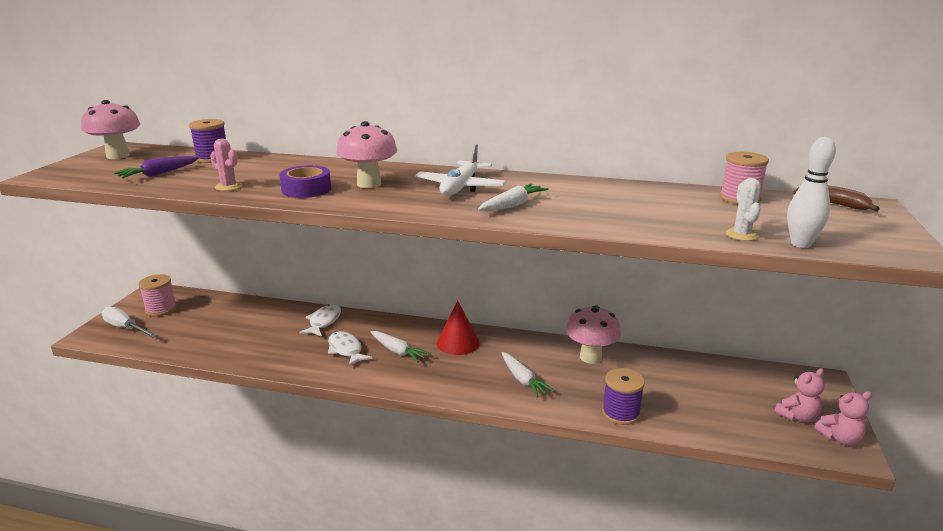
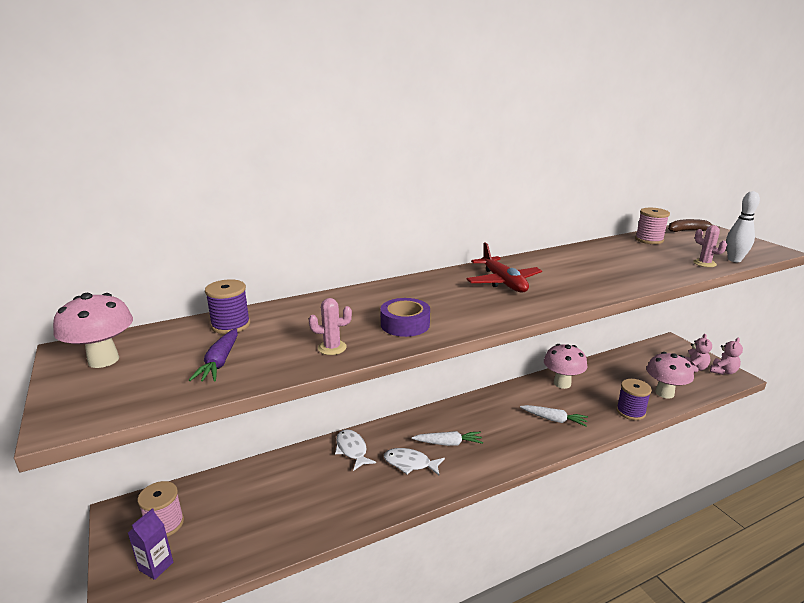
camera: 40 degrees left, 0 degrees up
white screwdriver [102,307,158,338] -> purple carton [128,508,173,580]
pink mushroom [336,121,397,188] -> pink mushroom moved to [646,352,694,399]
white plane [415,144,506,196] -> red plane [466,243,542,292]
red cone [437,301,480,355] -> none
white carrot [478,184,549,211] -> none
white cactus [725,178,761,241] -> pink cactus [693,225,727,267]

